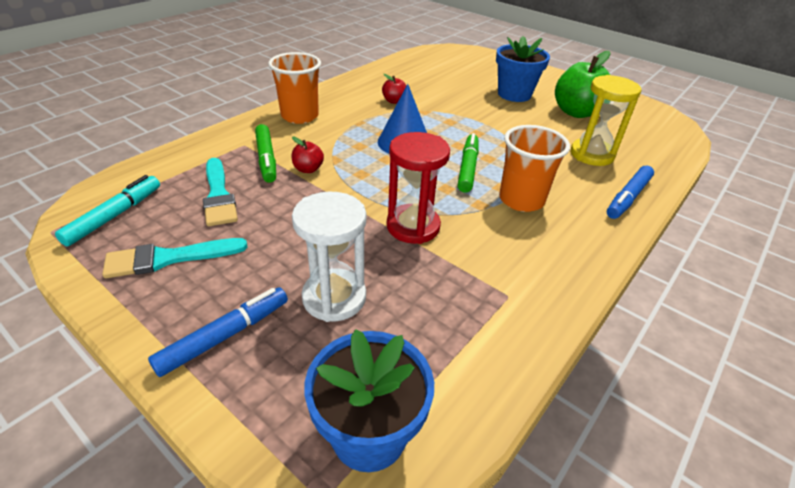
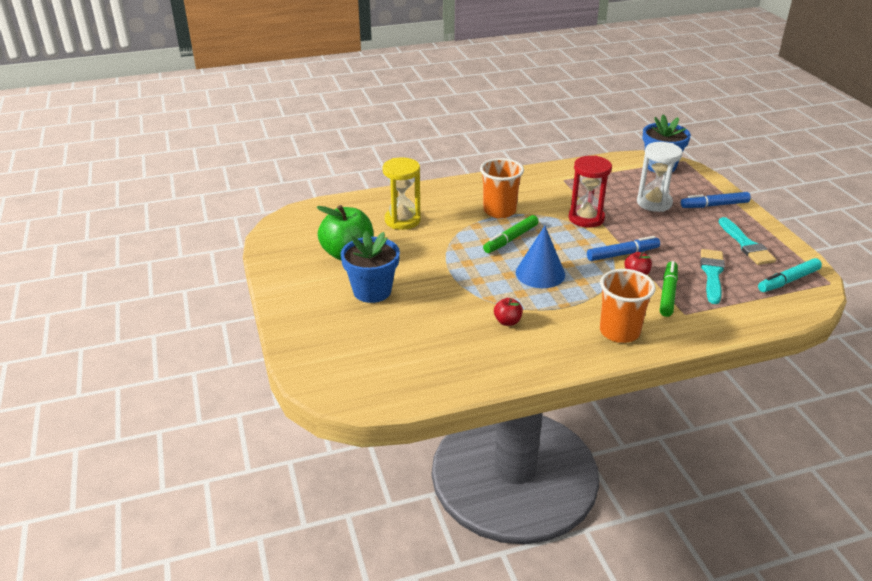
camera: 145 degrees left, 5 degrees down
turquoise brush [102,238,248,278] -> turquoise brush turned 60 degrees clockwise [719,217,776,265]
blue marker [607,165,654,219] -> blue marker moved to [587,236,660,261]

